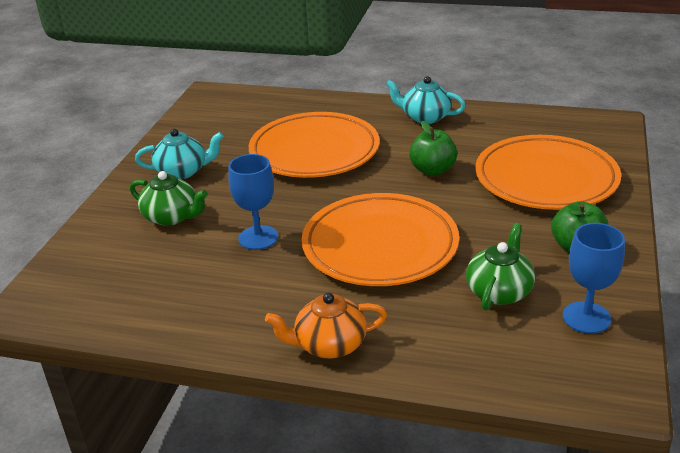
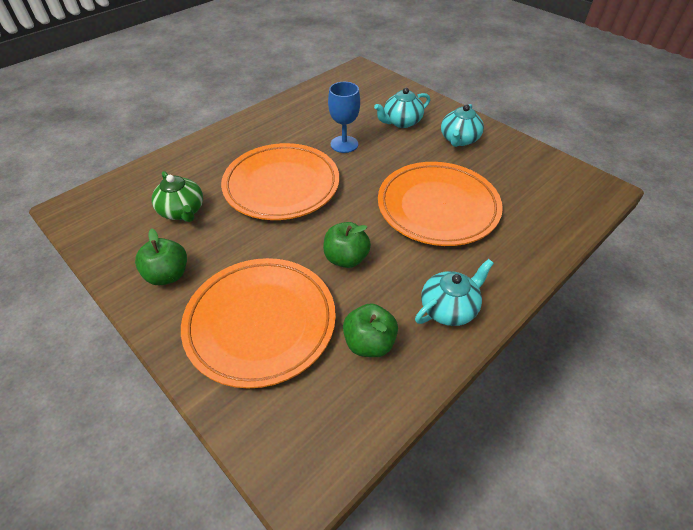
camera: 120 degrees right, 15 degrees up
green teapot [130,171,208,226] -> turquoise teapot [374,88,430,128]
orange teapot [265,292,387,359] -> none
blue goblet [563,223,625,334] -> none
none -> green apple [343,303,398,357]

